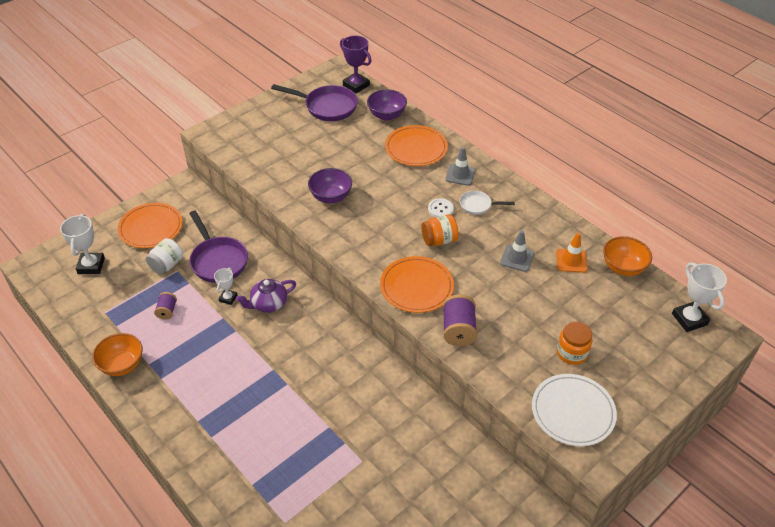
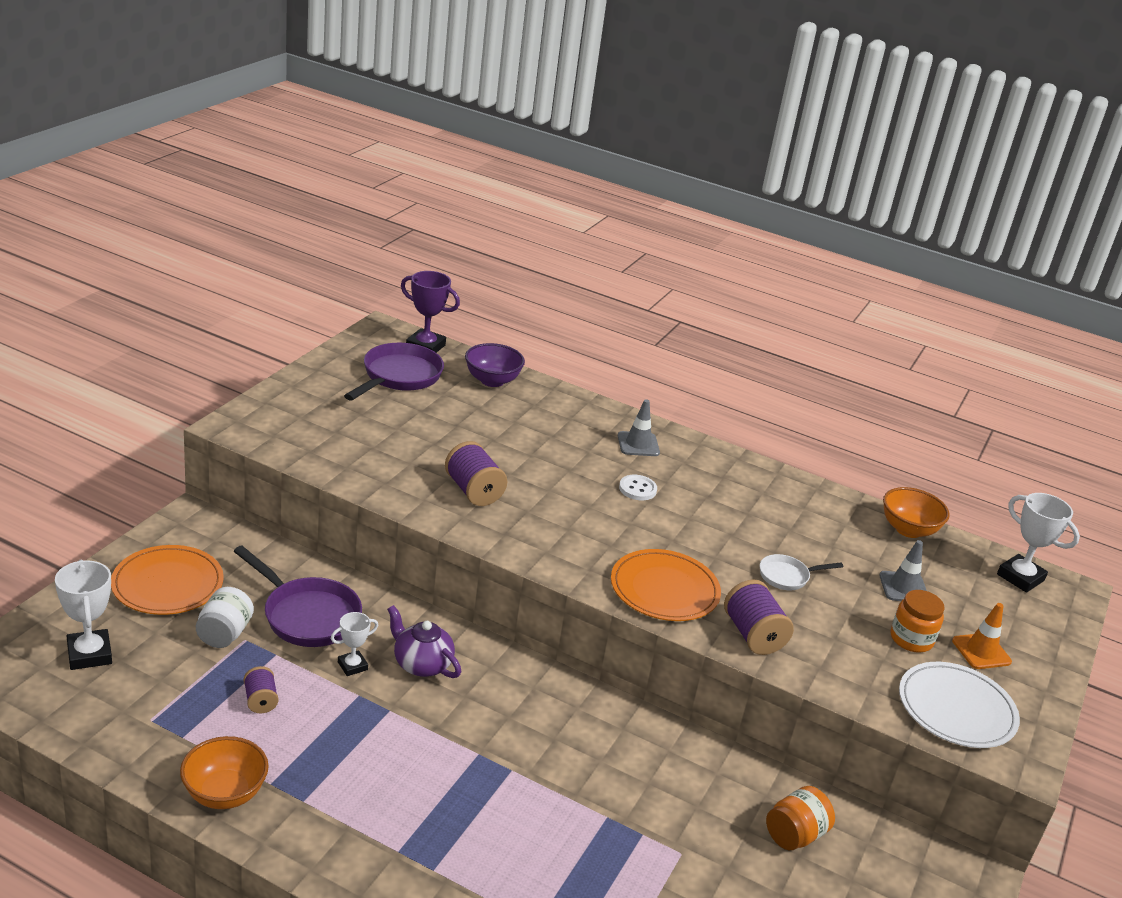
camera: 25 degrees left, 15 degrees down
white trophy [214,268,237,305] -> white trophy turned 60 degrees clockwise [331,612,378,676]
purple teapot [236,279,296,313] -> purple teapot turned 90 degrees clockwise [387,605,461,678]
purple pan [271,84,358,121] -> purple pan turned 60 degrees counterclockwise [344,343,444,401]
purple bowl [308,168,352,203] -> purple spool [445,441,507,506]
orange plate [385,125,448,166] -> none
orange jar [421,214,459,246] -> orange jar moved to [766,786,835,850]
white pan [460,191,515,215] -> white pan moved to [760,554,843,590]
grey traffic cone [500,230,534,272] -> grey traffic cone moved to [879,540,927,601]
orange traffic cone [556,233,588,273] -> orange traffic cone moved to [952,603,1012,669]

